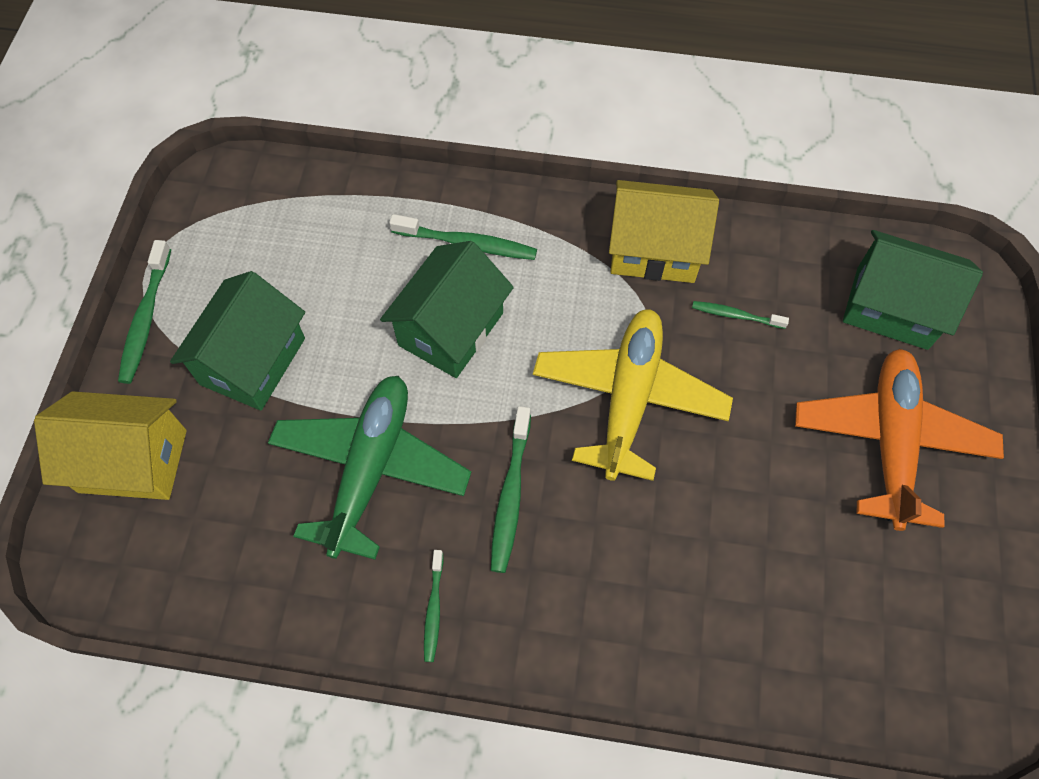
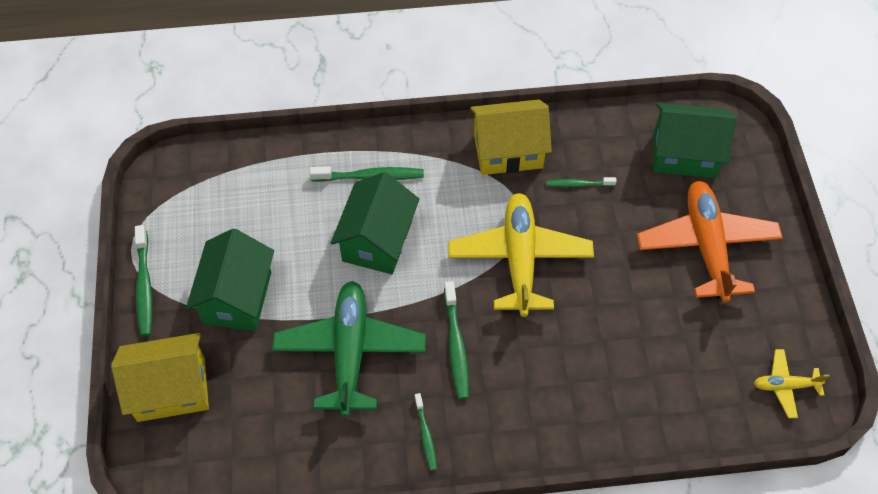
camera: 15 degrees left, 5 degrees down
none -> yellow plane [754,349,829,418]

